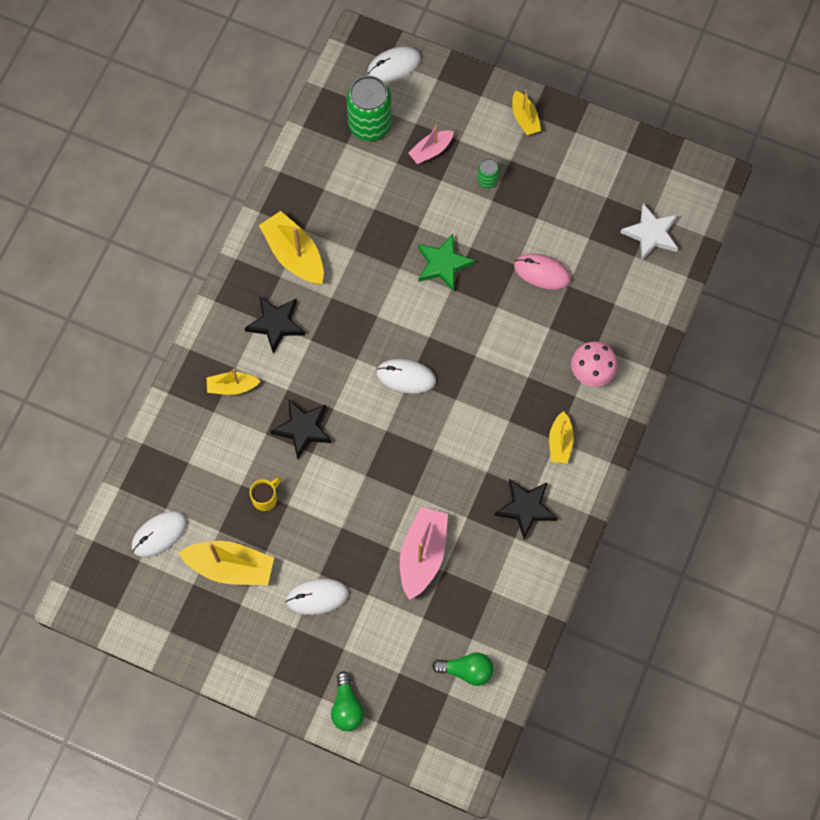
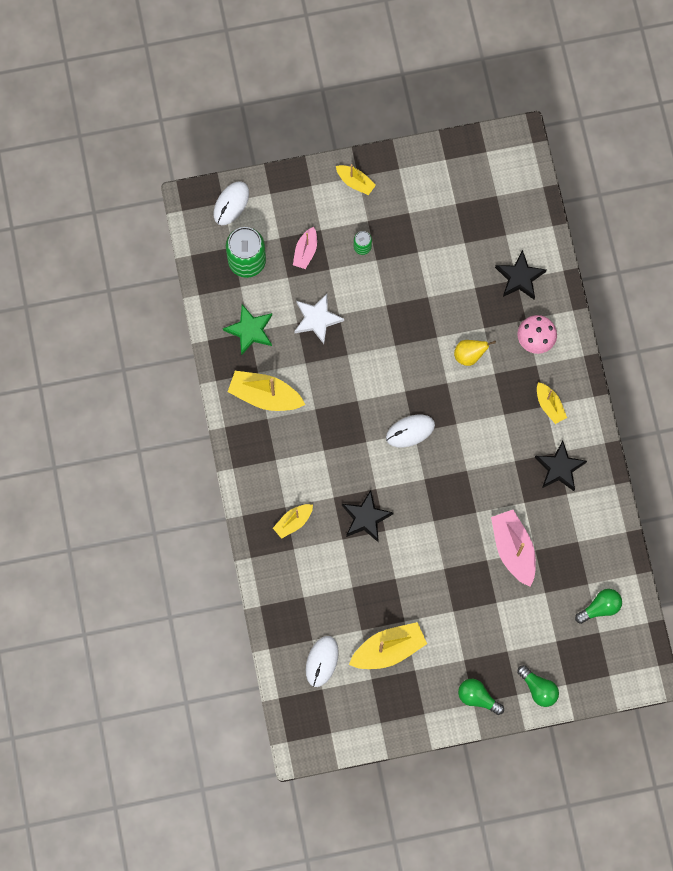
camera: 35 degrees left, 5 degrees up
black star [244,297,305,353] -> black star moved to [495,250,547,299]
yellow mug [250,477,281,511] -> none
white mouse [286,578,349,615] -> none
green star [418,233,475,292] -> green star moved to [223,304,272,355]
pink mouse [514,253,571,290] -> none
white star [620,203,678,260] -> white star moved to [294,294,344,344]
none -> yellow pear [454,340,496,366]
none -> green light bulb [458,679,504,715]

